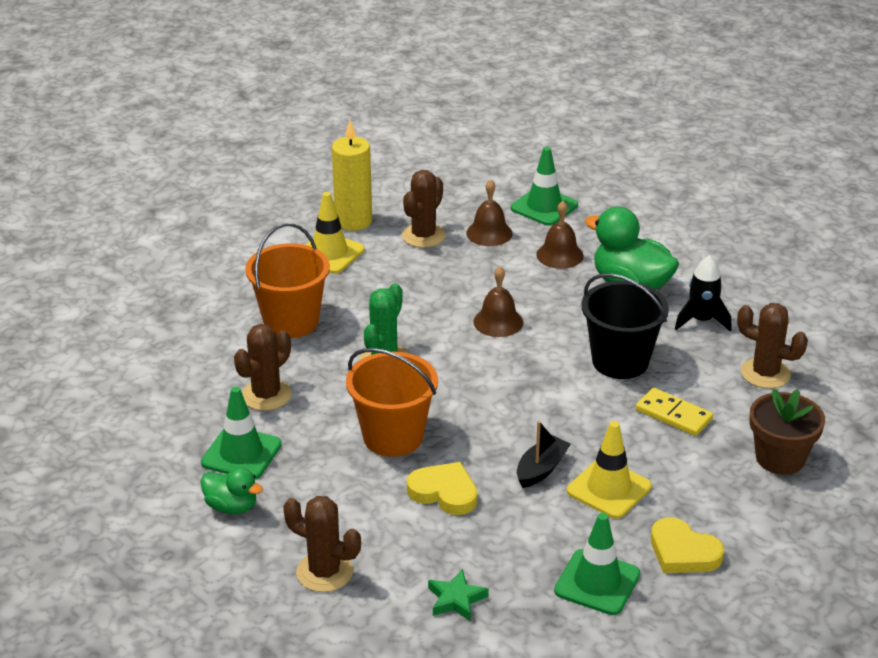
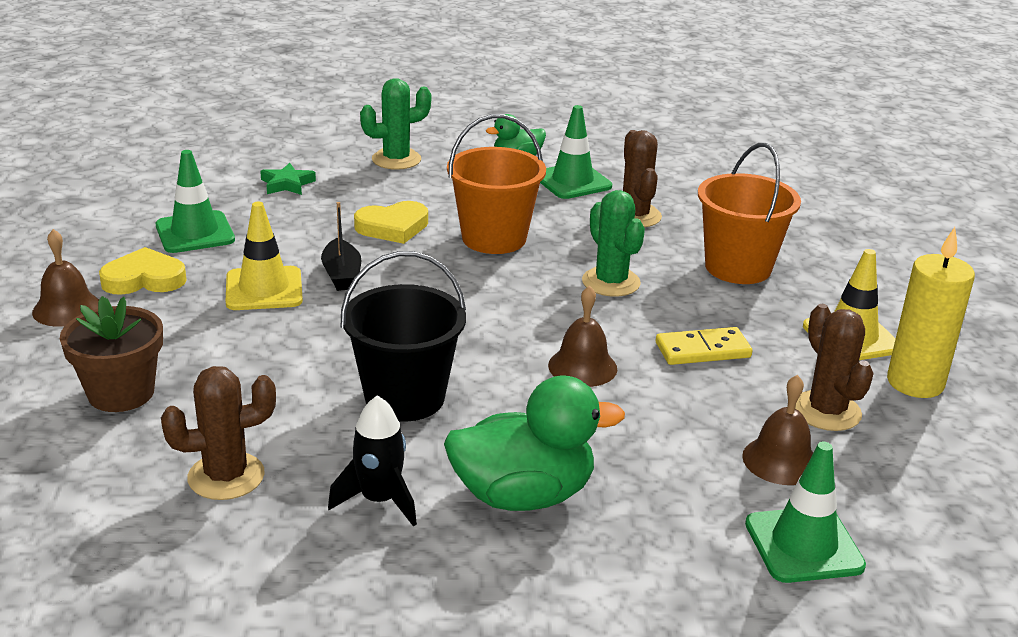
camera: 130 degrees right, 5 degrees down
brown cactus [283,496,361,592] -> green cactus [360,78,431,170]
brown bell [536,201,584,269] -> brown bell moved to [32,229,99,327]
yellow domino [636,388,713,436] -> yellow domino moved to [656,327,753,365]

